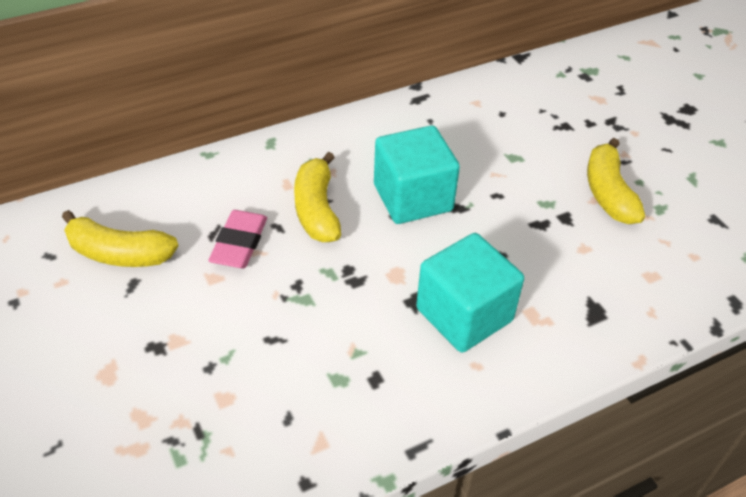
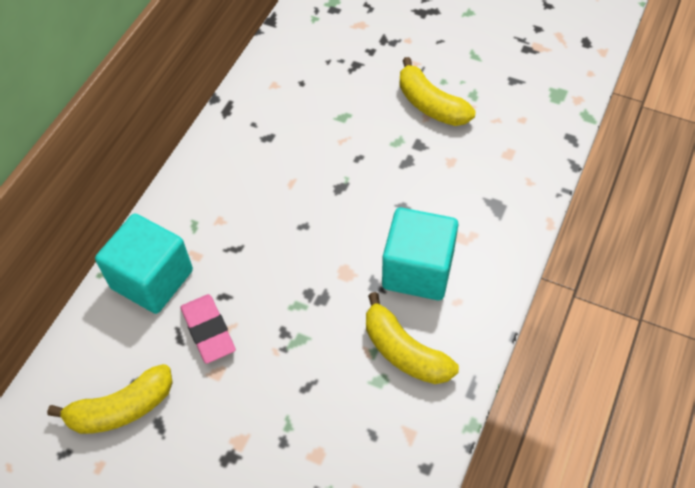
camera: 35 degrees left, 10 degrees up
yellow banana [294,152,341,242] -> yellow banana moved to [366,292,459,384]
turquoise cube [374,125,460,224] -> turquoise cube moved to [95,213,193,314]

